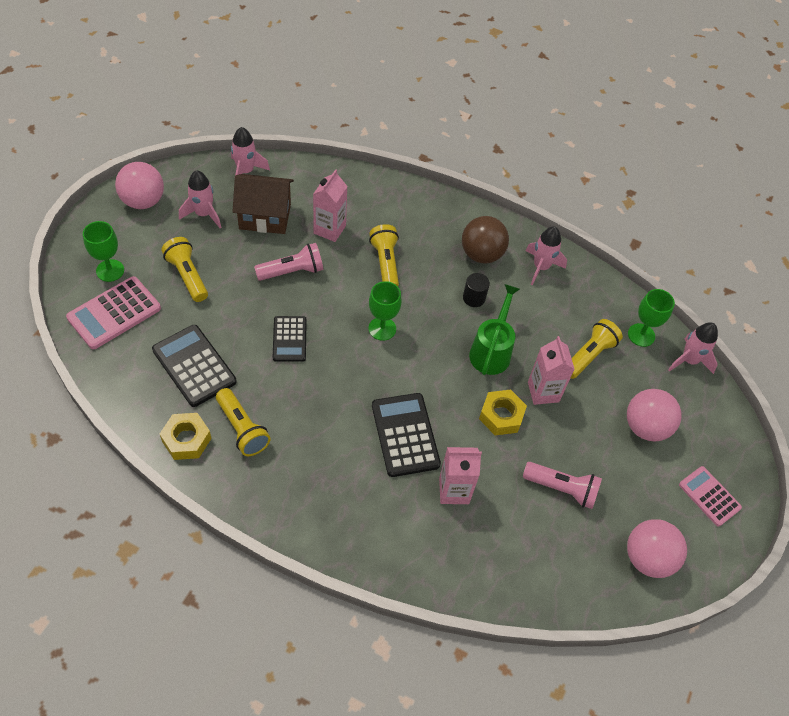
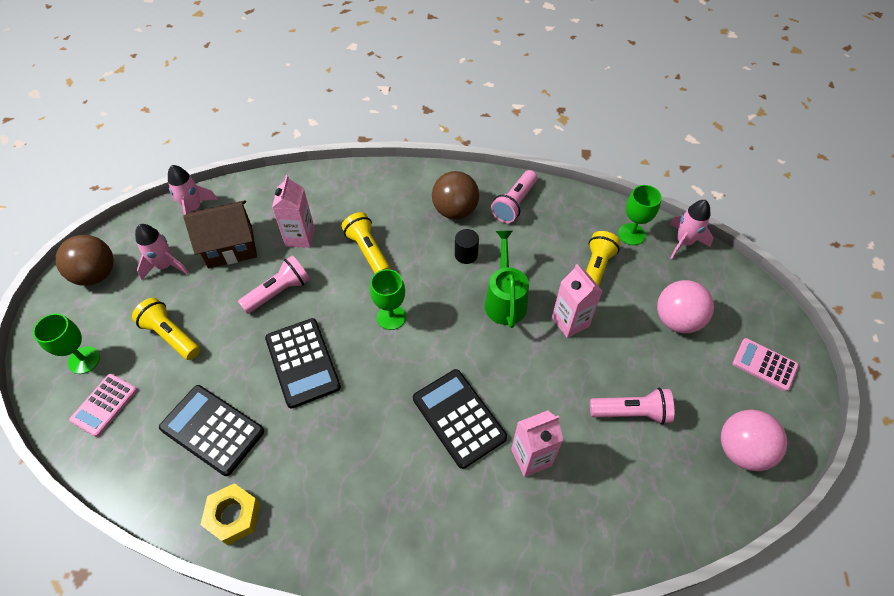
camera: 15 degrees left, 0 degrees up
pink calculator [66,276,161,349] -> pink calculator [69,374,137,437], size x0.65
pink ball [115,162,164,209] -> brown ball [55,235,114,286]
yellow flashlight [216,388,271,456] -> none
black calculator [273,316,307,362] -> black calculator [265,318,341,409], size x1.54
yellow nut [479,390,527,435] -> none
pink rocket [526,226,567,285] -> pink flashlight [491,170,537,223]

